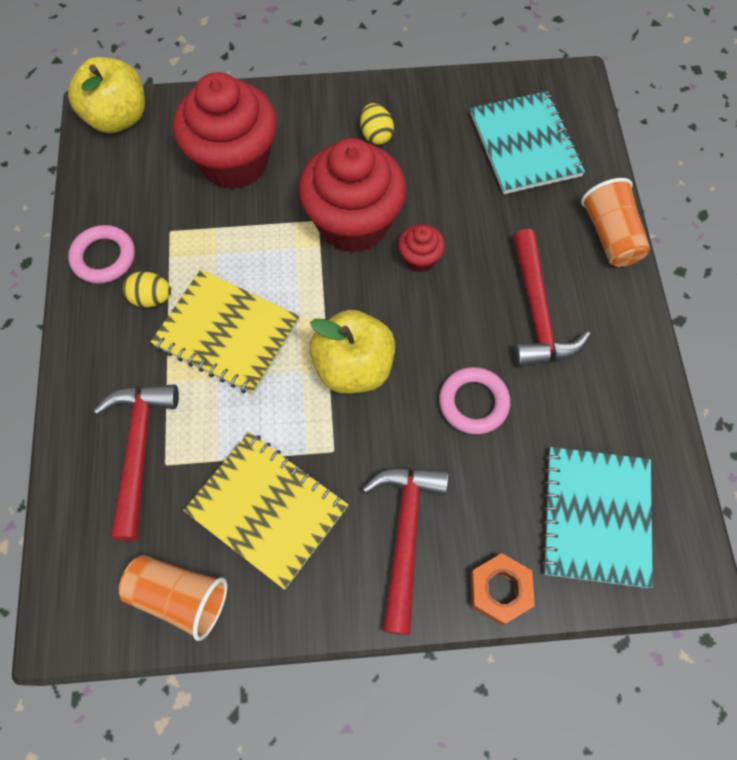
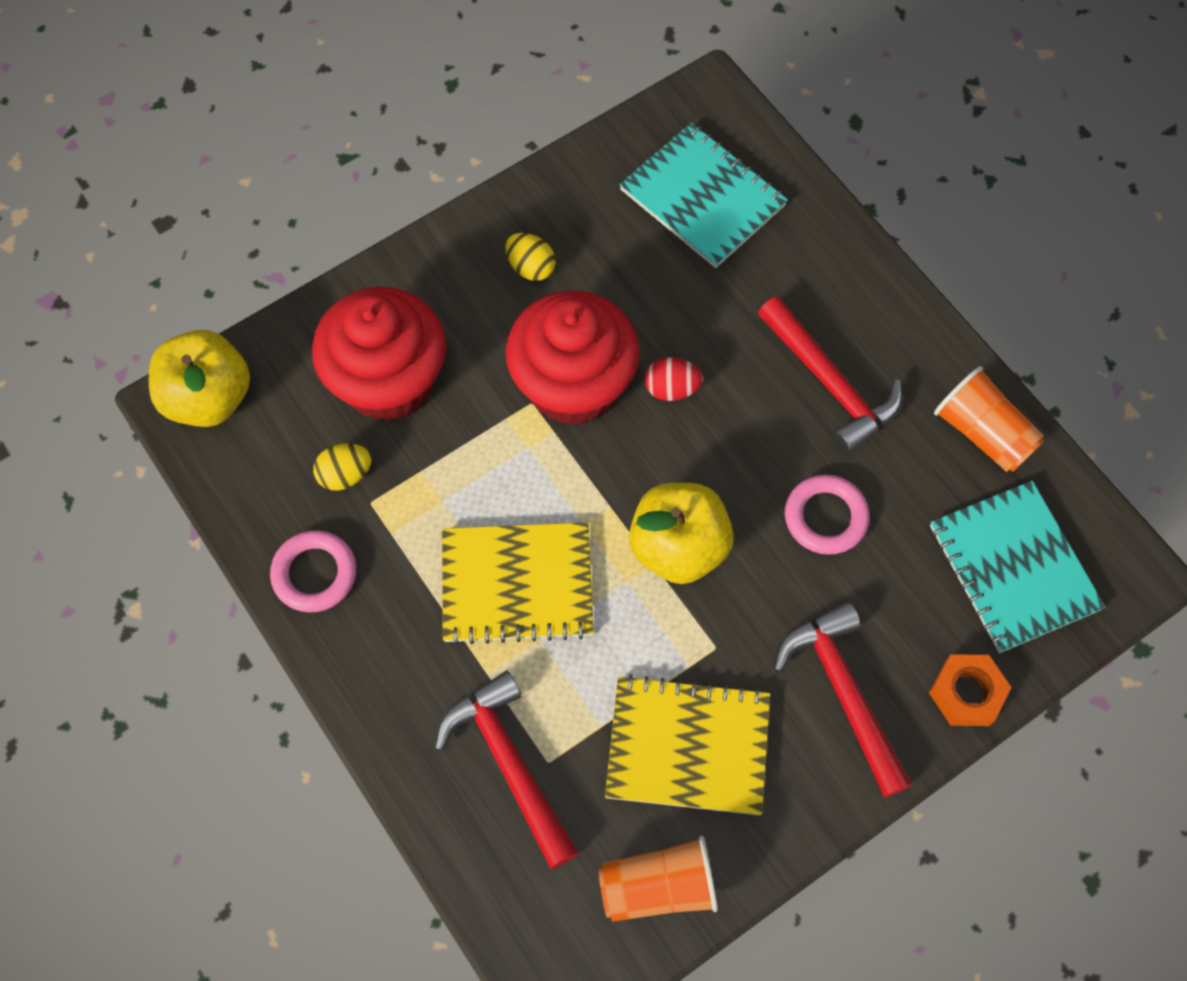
camera: 30 degrees left, 0 degrees up
yellow egg [123,271,171,308] -> yellow egg moved to [313,443,372,491]
red cupcake [398,224,445,272] -> red egg [644,357,703,401]
orange cup [581,178,650,267] -> orange cup moved to [934,366,1044,472]

